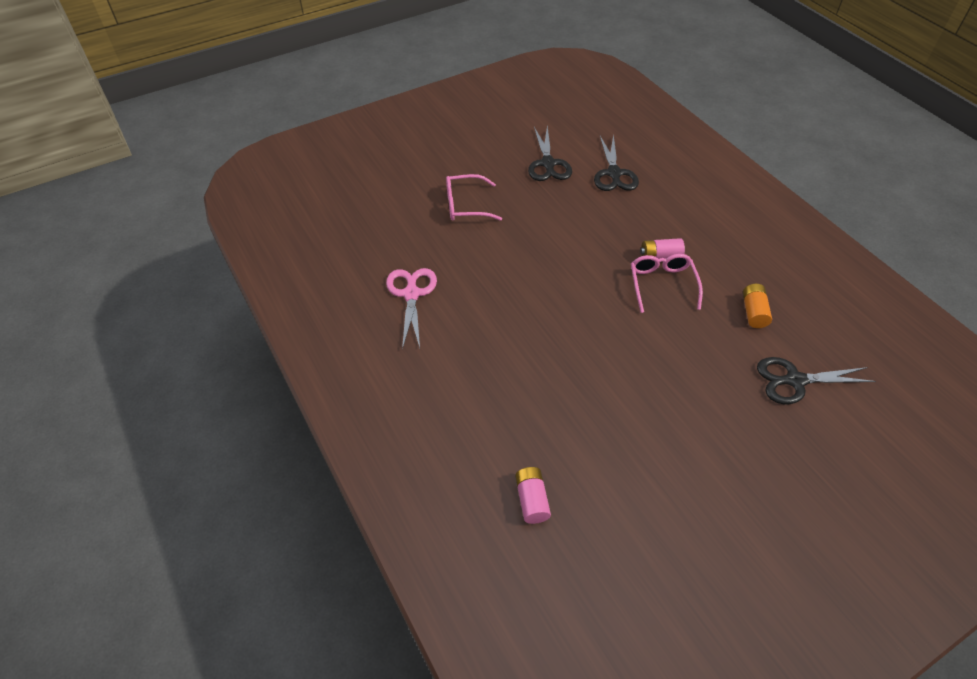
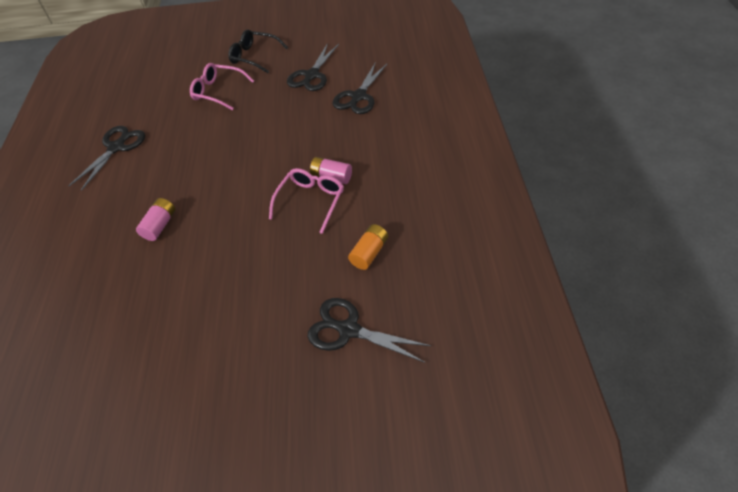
camera: 30 degrees right, 0 degrees up
pink scissors [386,268,437,349] -> black scissors [68,126,145,191]
pink battery [515,467,551,524] -> pink battery moved to [136,198,175,241]
none -> black glasses [228,30,288,73]

